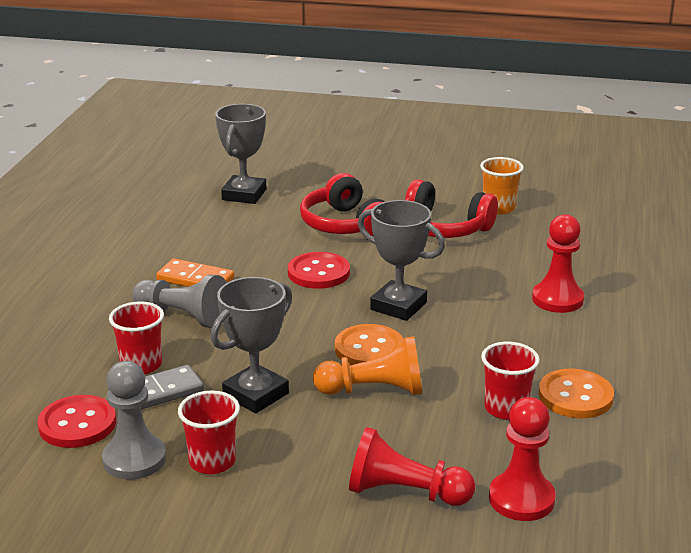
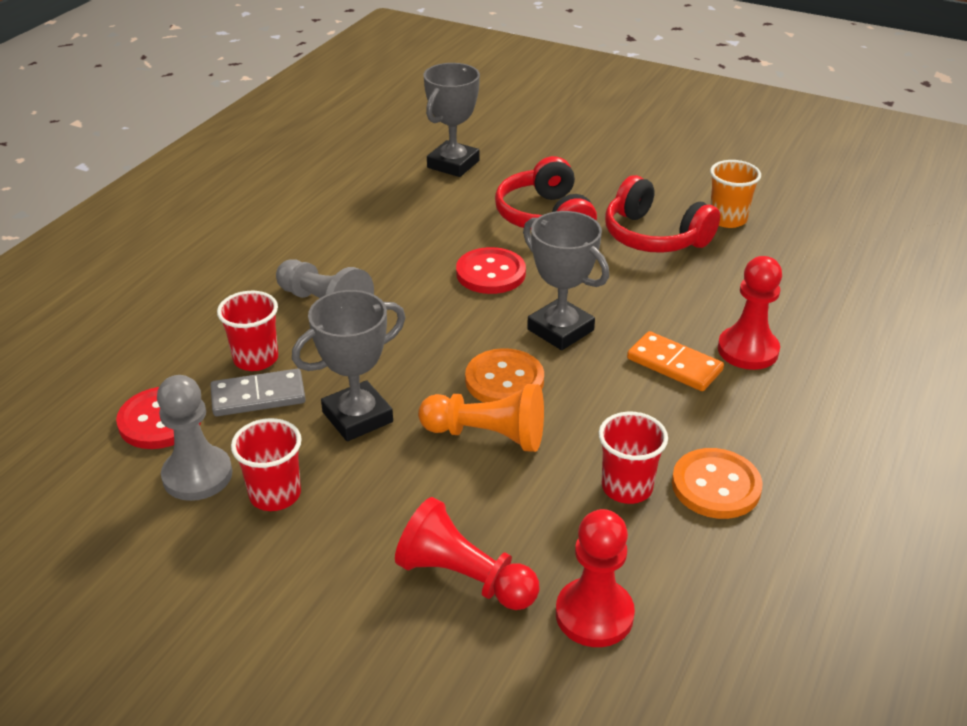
camera: 15 degrees right, 10 degrees up
orange domino [156,259,234,287] -> orange domino moved to [627,331,724,391]

